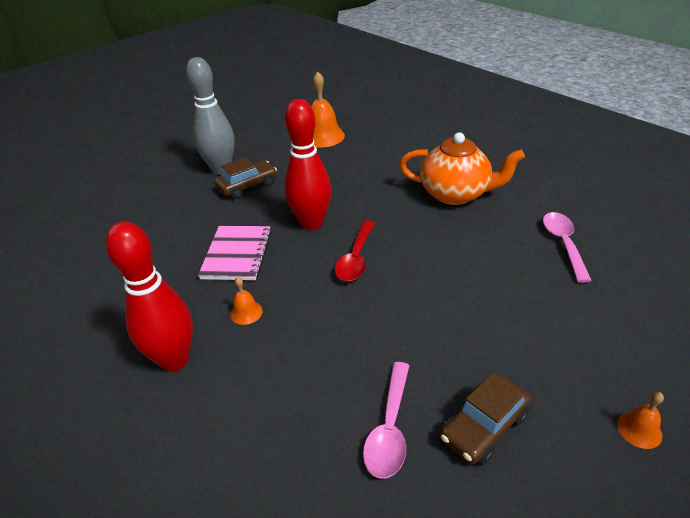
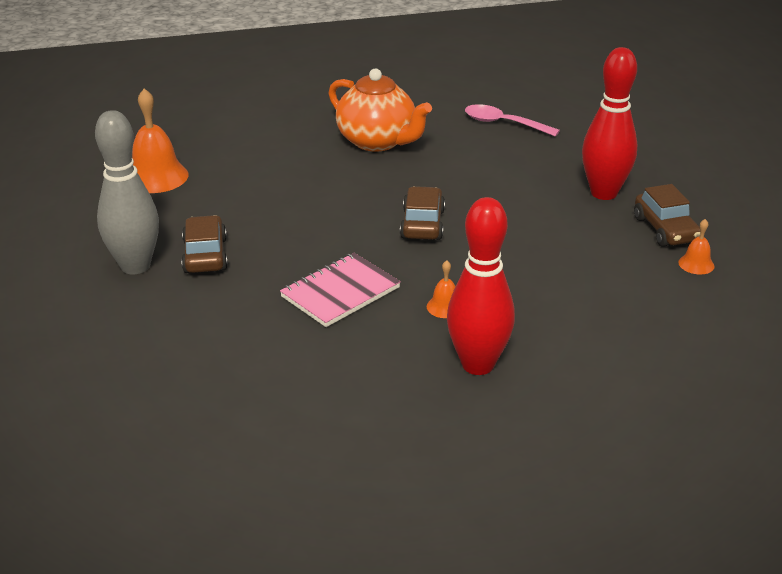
camera: 65 degrees left, 5 degrees down
pink notebook [198,226,272,280] -> pink notebook turned 75 degrees counterclockwise [280,253,401,327]
red bowling pin [284,99,331,230] -> red bowling pin moved to [582,47,637,200]
red spoon [334,220,375,282] -> brown car [400,186,445,240]
pink spoon [363,362,410,479] -> none
orange teapot [399,132,525,205] -> orange teapot turned 90 degrees clockwise [328,68,432,152]
orange bell [617,392,664,449] -> orange bell moved to [678,219,714,275]

